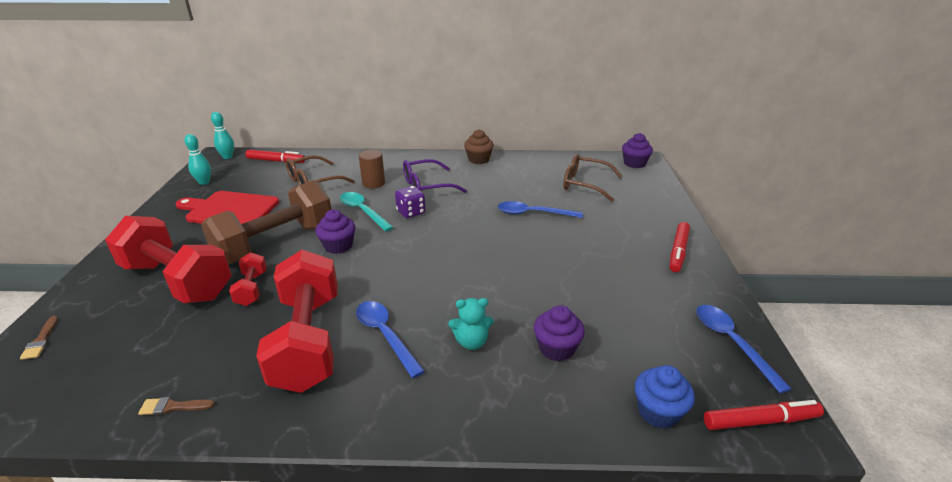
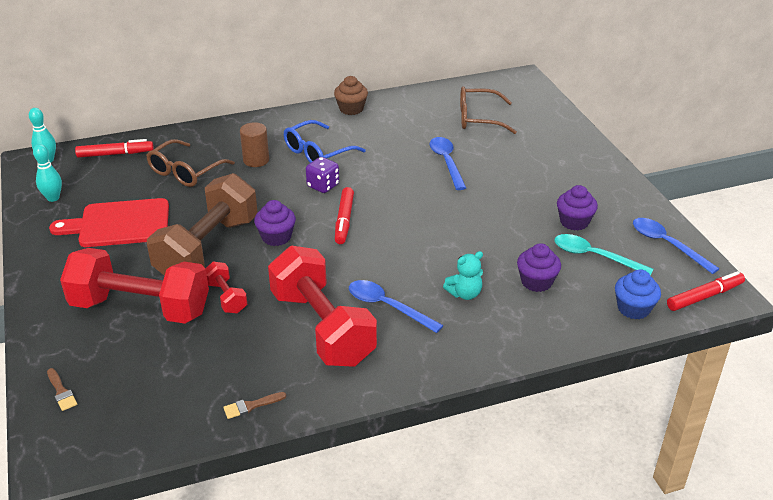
camera: 20 degrees left, 5 degrees up
turquoise spoon [340,192,394,232] -> turquoise spoon moved to [554,234,654,276]
purple glasses [403,159,467,193] -> blue glasses [284,120,366,163]
blue spoon [498,201,583,218] -> blue spoon turned 90 degrees clockwise [429,137,466,190]
purple cupcake [622,133,653,168] -> purple cupcake moved to [557,185,598,231]
red marker [670,222,690,272] -> red marker moved to [335,187,354,244]

